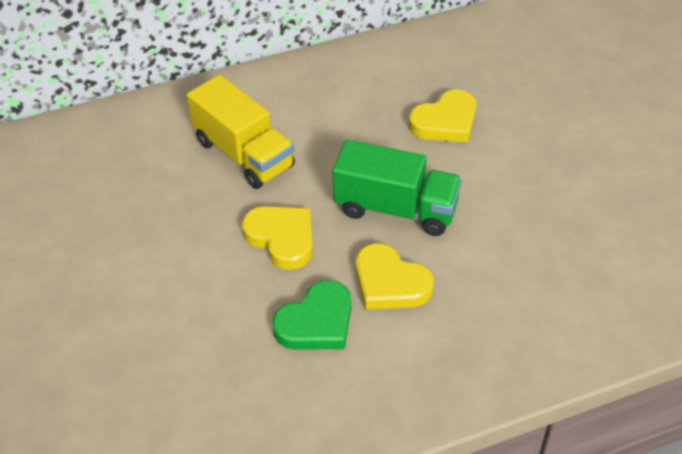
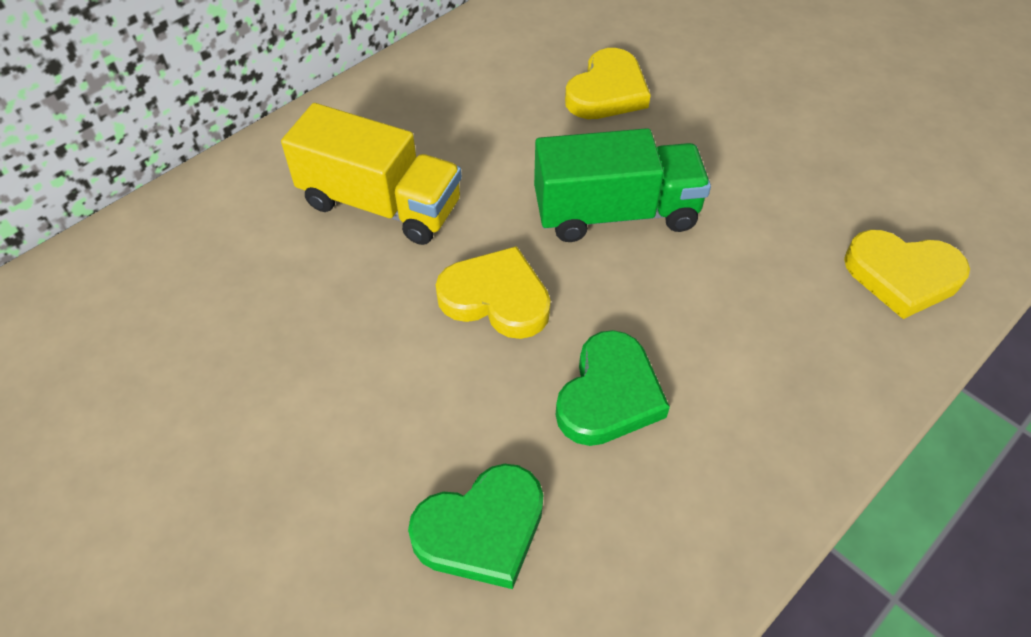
camera: 25 degrees left, 5 degrees up
yellow heart [356,243,434,310] -> yellow heart moved to [844,230,970,319]
none -> green heart [408,464,543,589]

